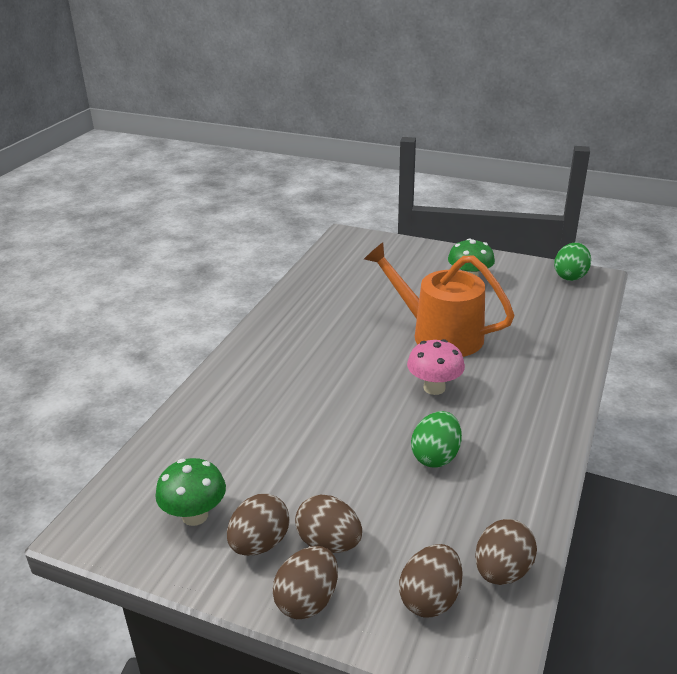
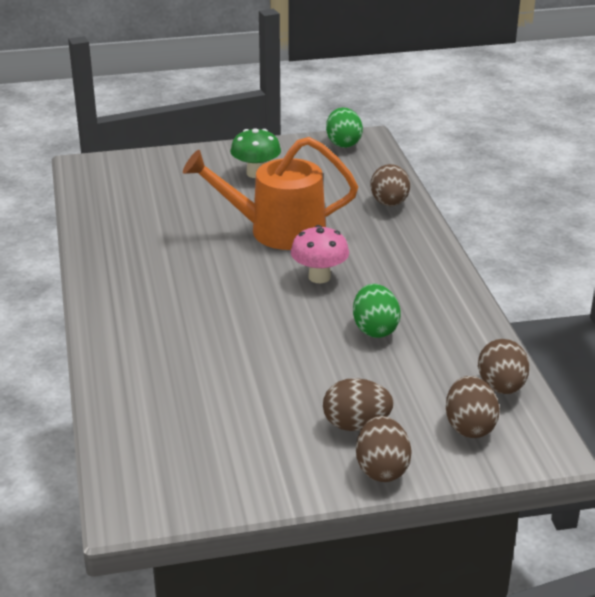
camera: 35 degrees left, 0 degrees up
green mushroom [155,458,226,526] -> none
brown egg [227,494,290,556] -> brown egg moved to [370,164,410,206]

